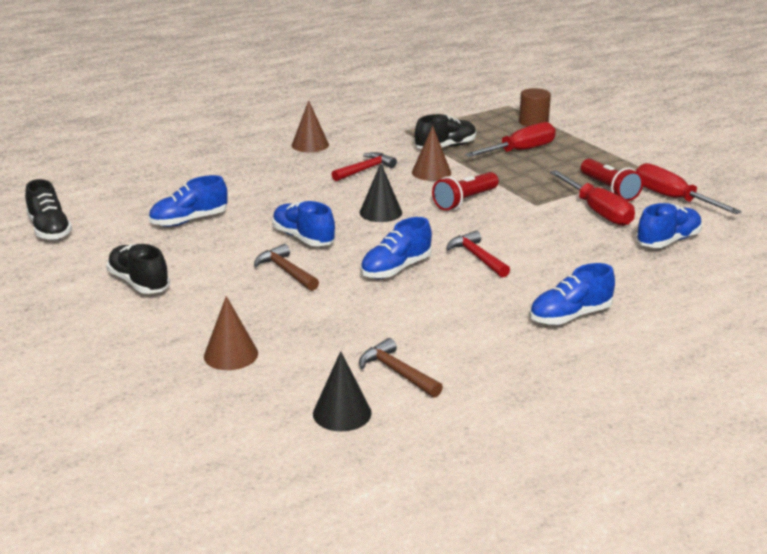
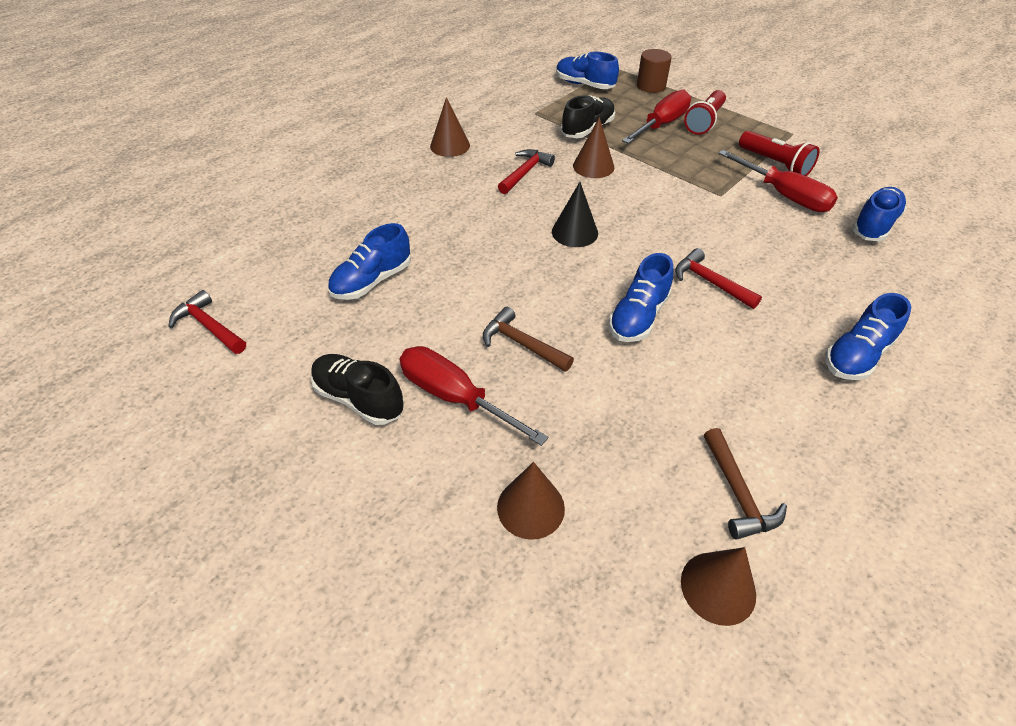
camera: 15 degrees left, 20 degrees up
black shoe [25,179,72,240] -> red hammer [168,290,246,354]
blue shoe [272,201,335,246] -> blue shoe moved to [556,52,619,89]
black cone [313,351,372,431] -> brown cone [681,547,756,626]
brown hammer [359,338,443,398] -> brown hammer turned 135 degrees counterclockwise [704,428,787,540]
red flashlight [432,172,499,211] -> red flashlight moved to [684,90,726,135]
red screwdriver [636,163,742,214] -> red screwdriver moved to [400,346,548,446]

